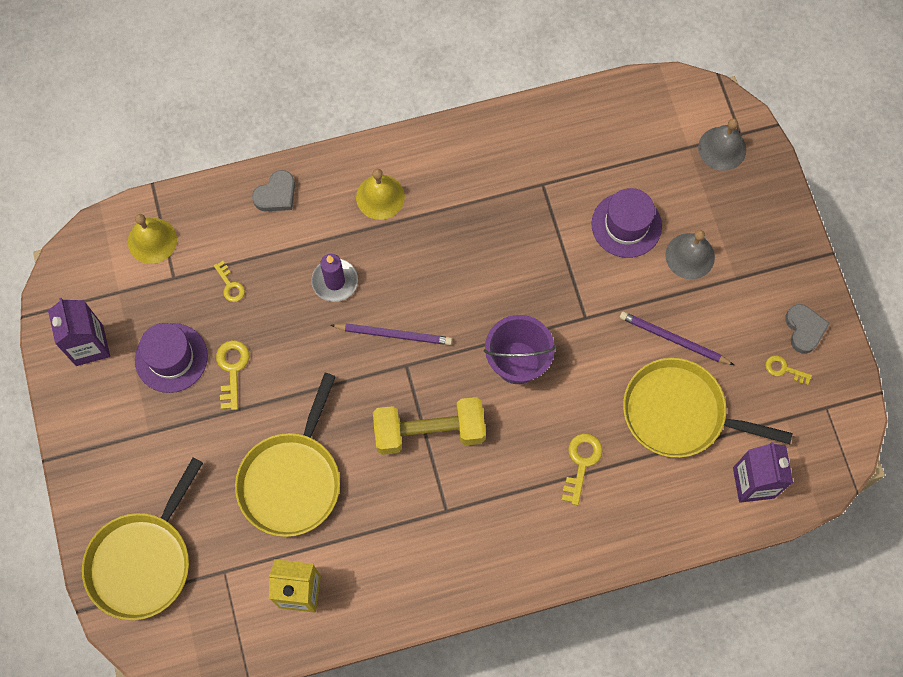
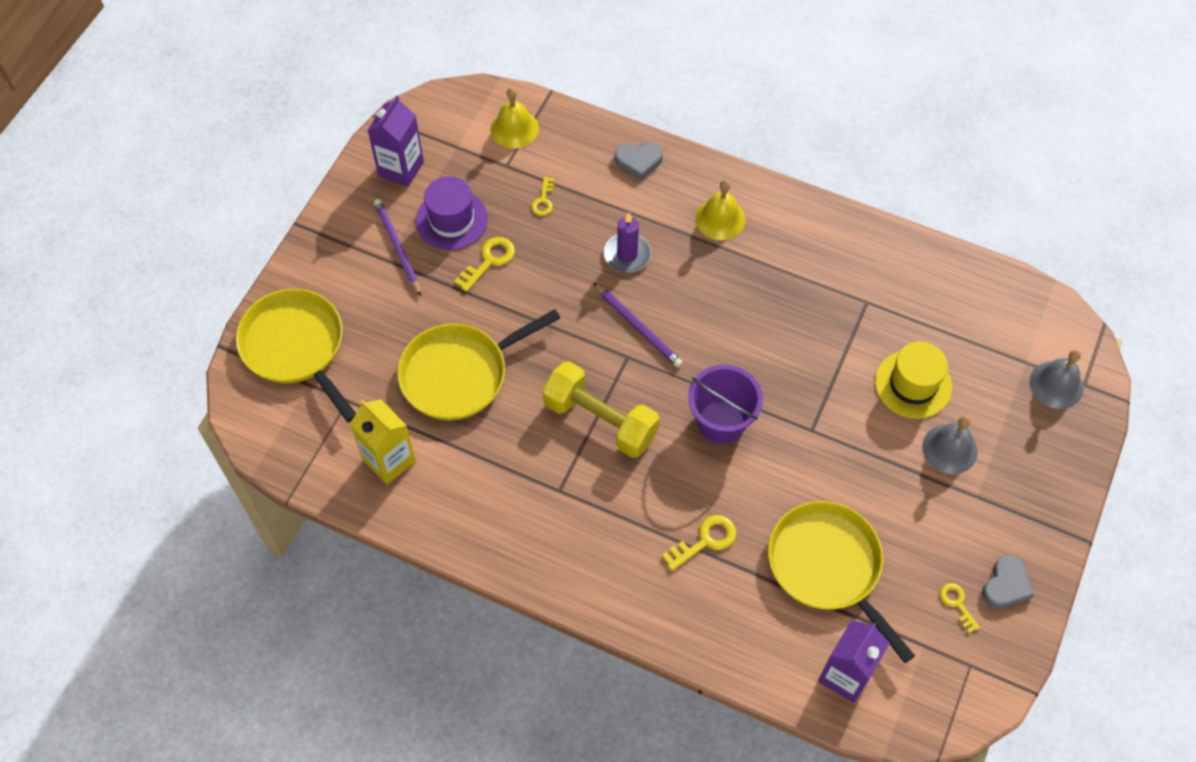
camera: 40 degrees right, 10 degrees down
yellow pan [82,457,203,620] -> yellow pan turned 75 degrees clockwise [236,289,356,423]
purple hat [592,188,662,258] -> yellow hat [875,342,952,419]
purple pencil [620,311,734,365] -> purple pencil moved to [374,199,421,296]

